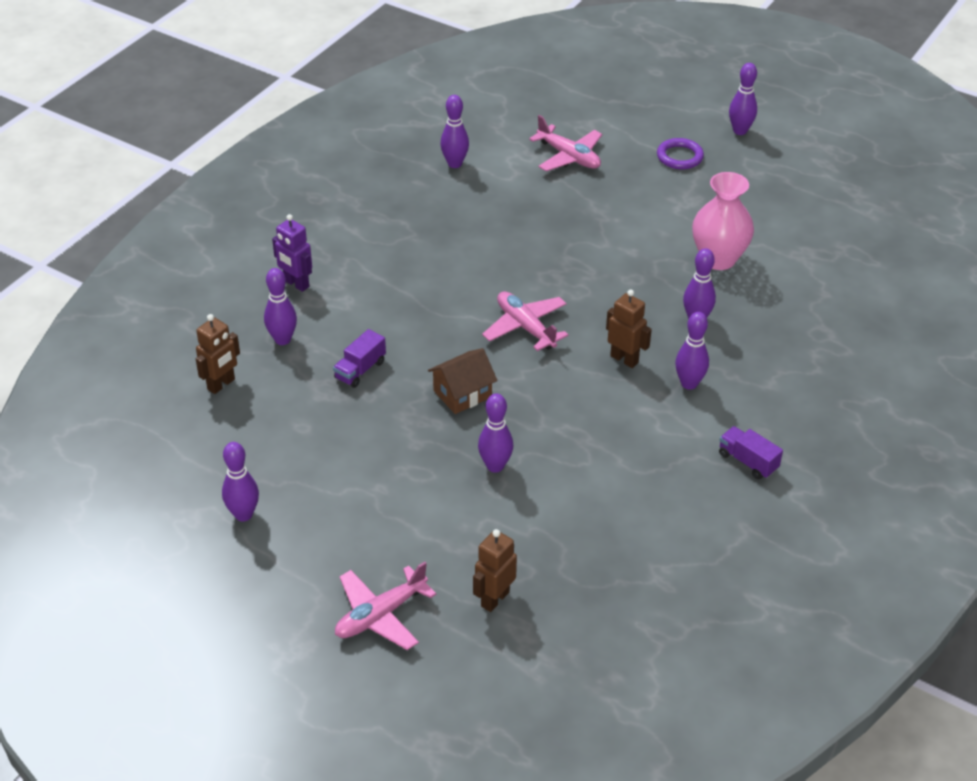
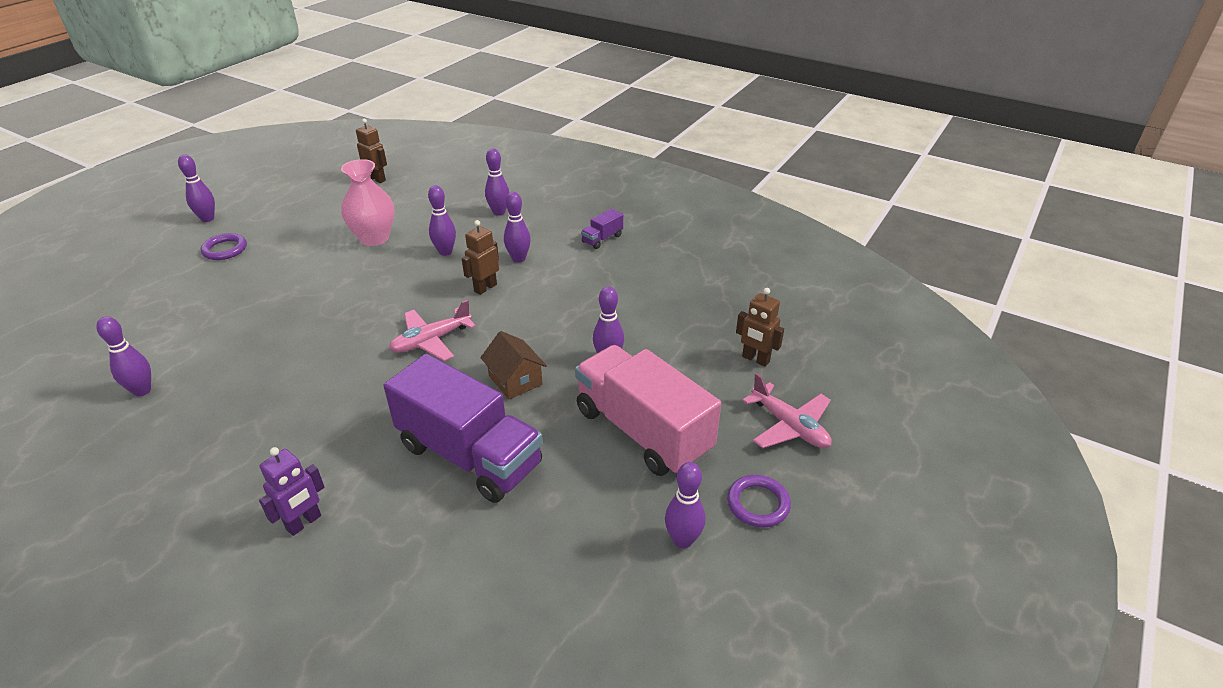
camera: 90 degrees left, 5 degrees down
brown robot [196,314,240,394] -> brown robot moved to [356,119,387,183]
purple bowling pin [264,268,297,345] -> purple bowling pin moved to [485,149,509,216]
purple truck [333,329,386,388] -> purple truck [384,354,543,503], size x2.45
pink plane [529,115,602,171] -> none
none -> pink truck [575,345,721,476]
none -> purple ring [727,475,791,527]

